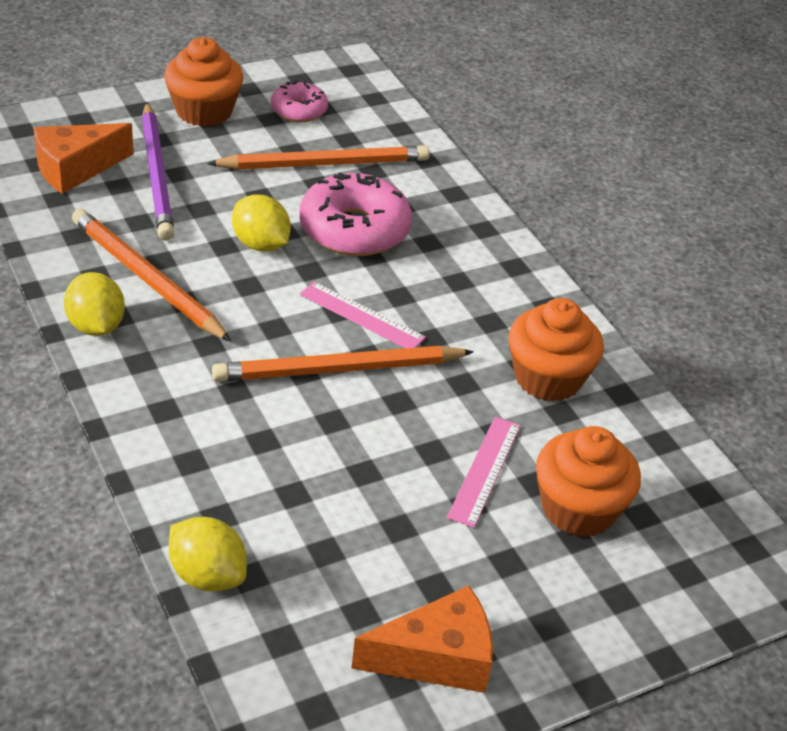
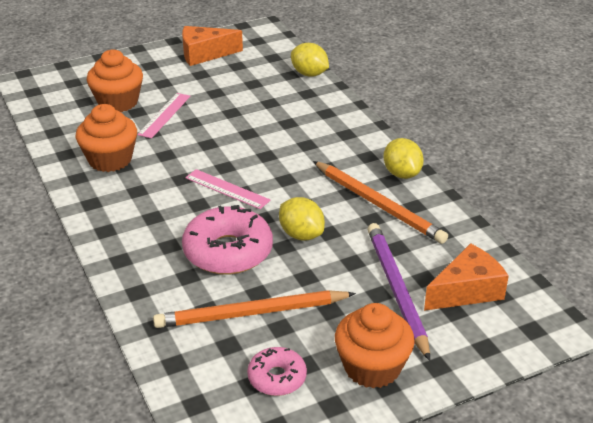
camera: 175 degrees left, 5 degrees down
orange pencil [212,346,474,382] -> none

